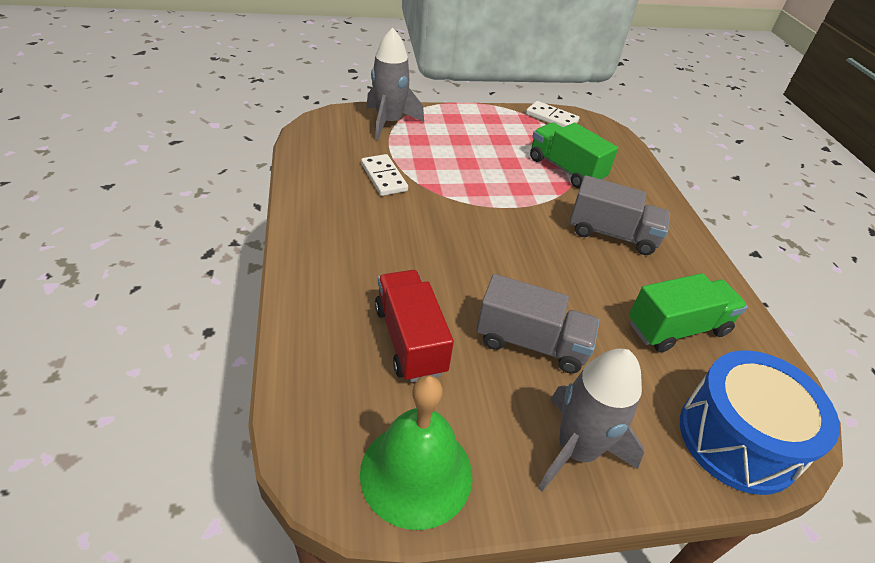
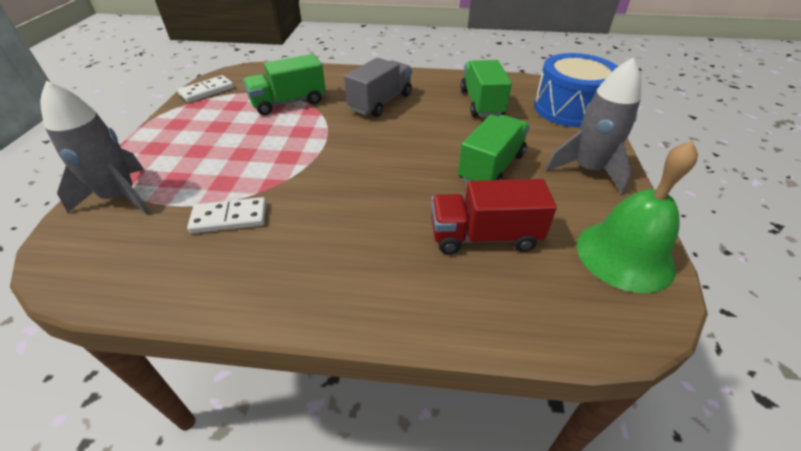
camera: 70 degrees left, 0 degrees up
grey truck [476,274,599,374] -> green truck [458,115,530,184]

